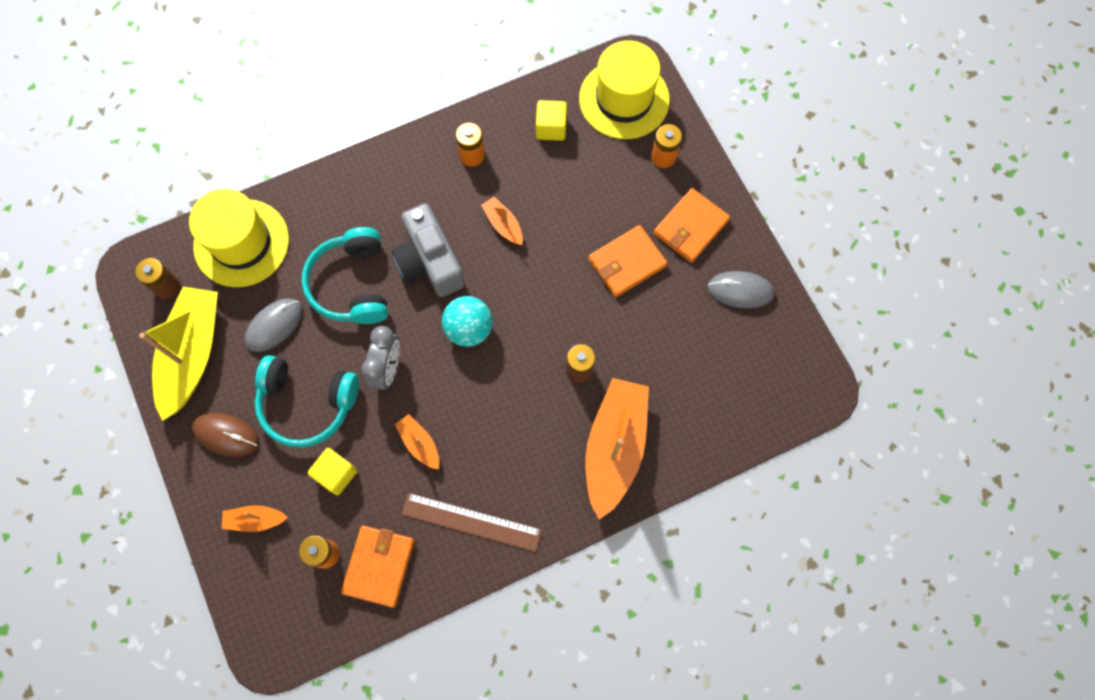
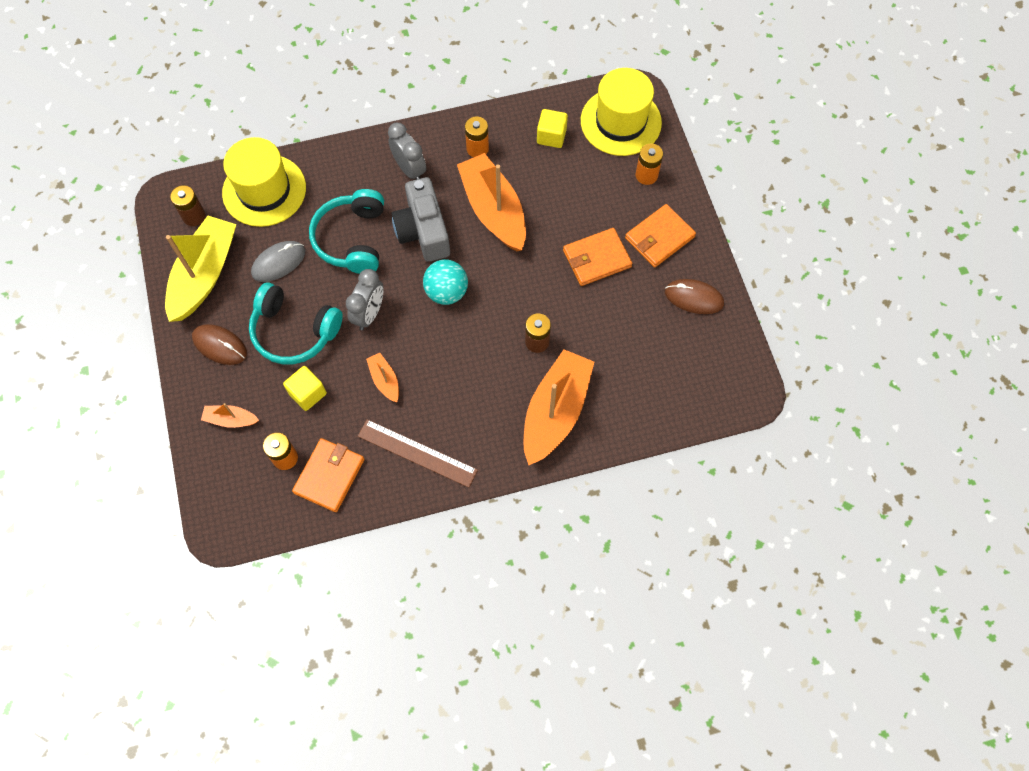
camera: 10 degrees right, 5 degrees down
orange boat [481,197,523,245] -> orange boat [457,153,526,251], size x2.19
grey mouse [707,271,775,308] -> brown mouse [665,279,724,314]
none -> grey clock [388,123,426,180]

